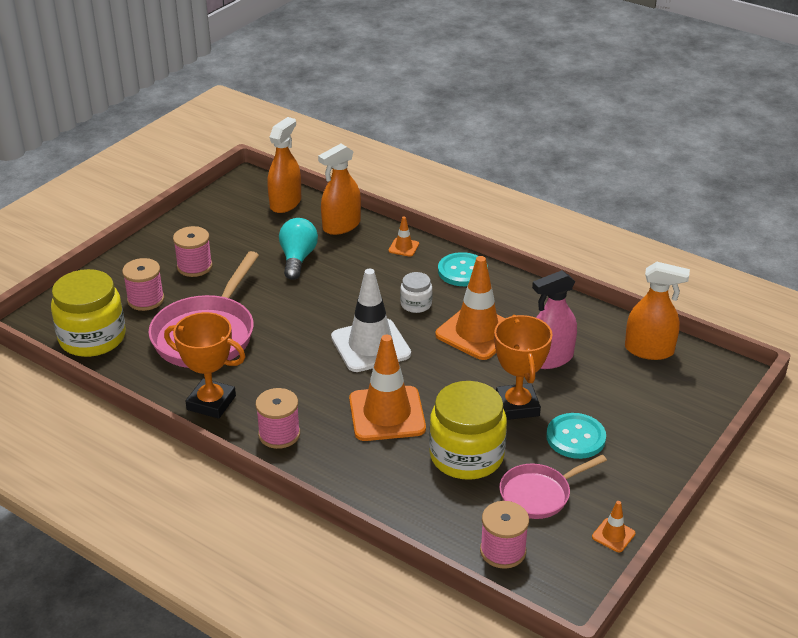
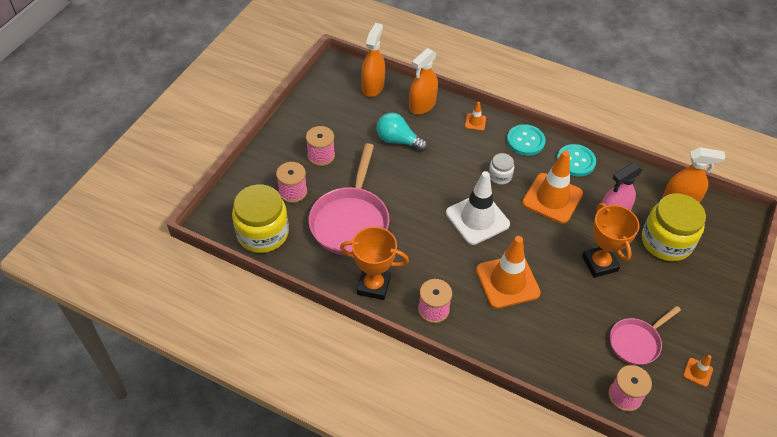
camera: 10 degrees left, 15 degrees up
turquoise light bulb [279,218,318,280] -> turquoise light bulb turned 60 degrees counterclockwise [376,113,428,152]
yellow jar [429,381,507,480] -> yellow jar moved to [642,193,706,262]
turquoise button [547,413,606,459] -> turquoise button moved to [557,144,596,176]

